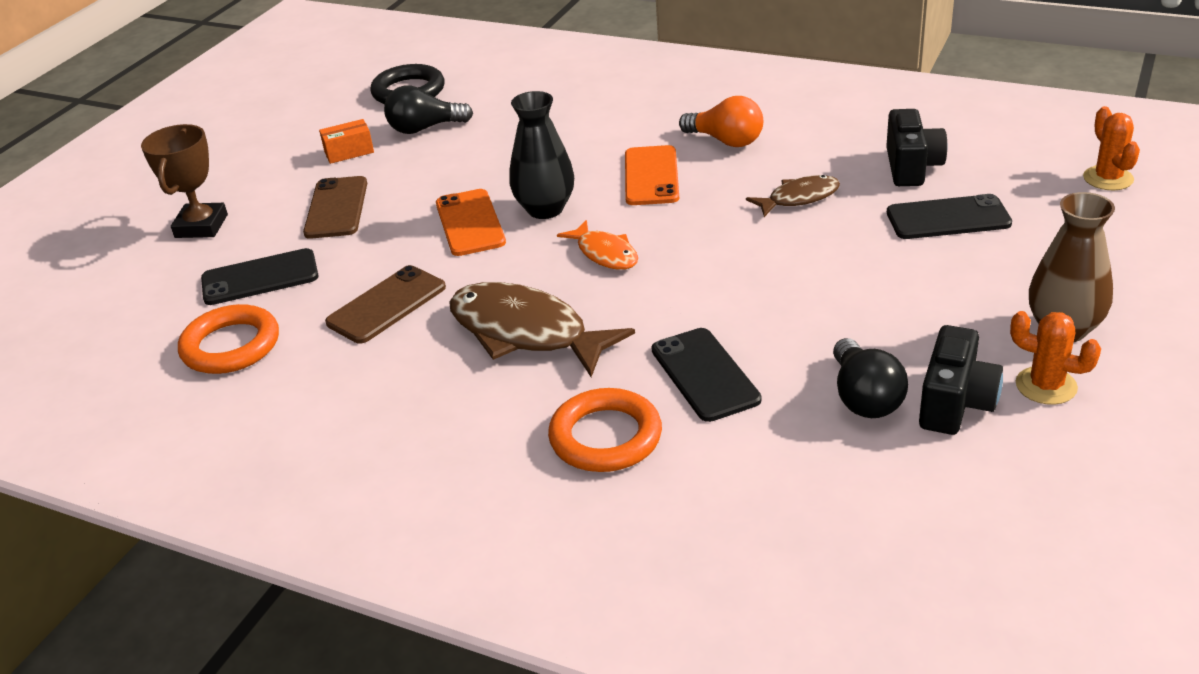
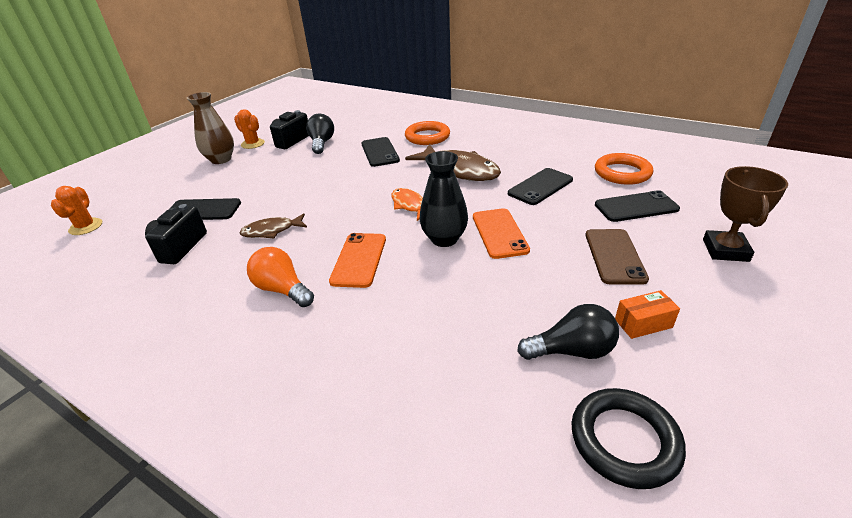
camera: 175 degrees left, 0 degrees up
brown phone [325,265,446,343] -> black phone [508,168,573,205]

